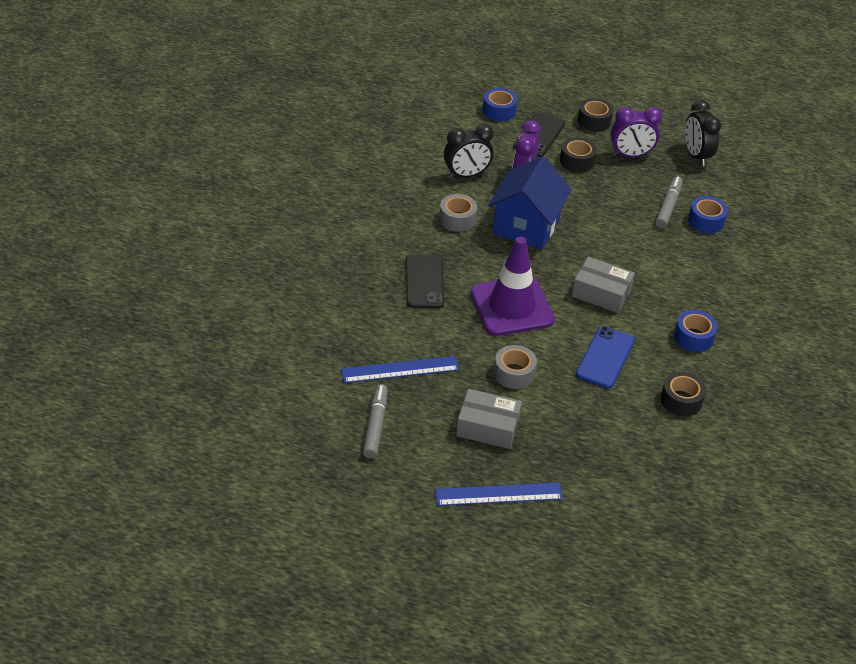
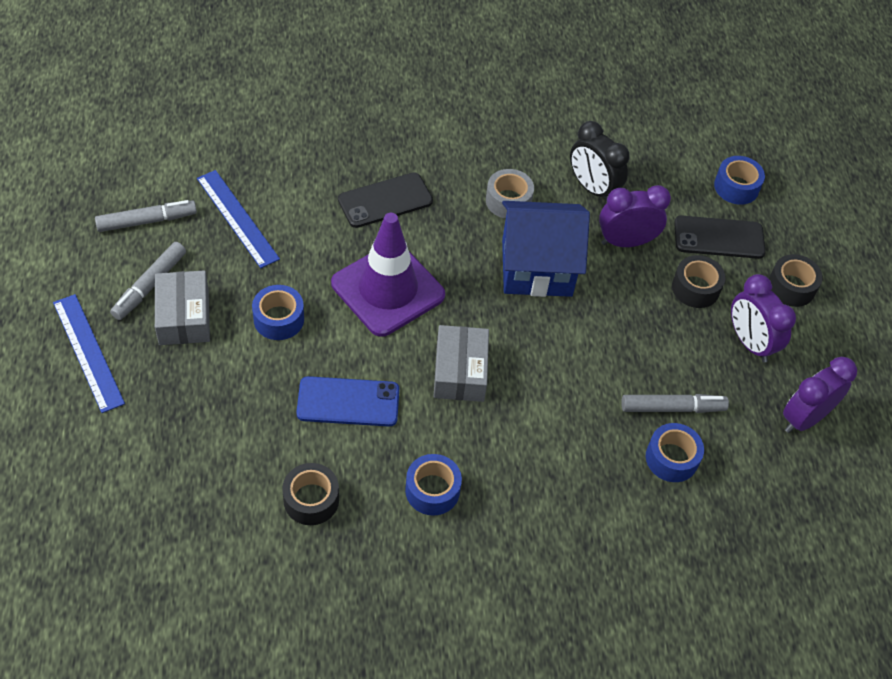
camera: 65 degrees right, 10 degrees up
grey tape [494,345,537,389] -> blue tape [252,285,304,340]
black clock [685,100,721,166] -> purple clock [783,357,857,433]
none -> grey marker [110,242,186,320]

